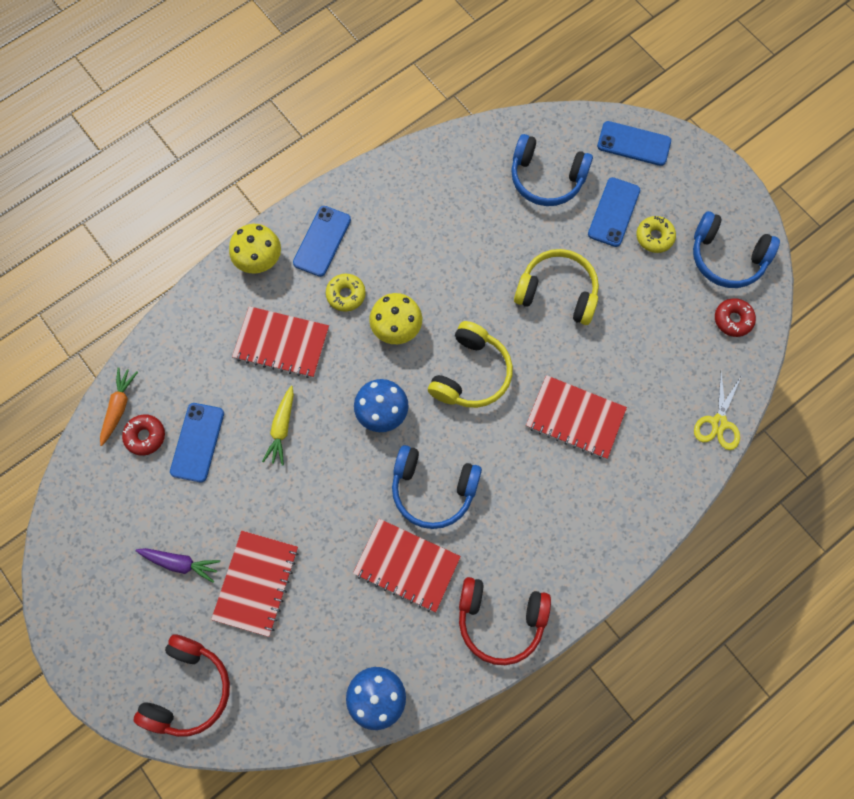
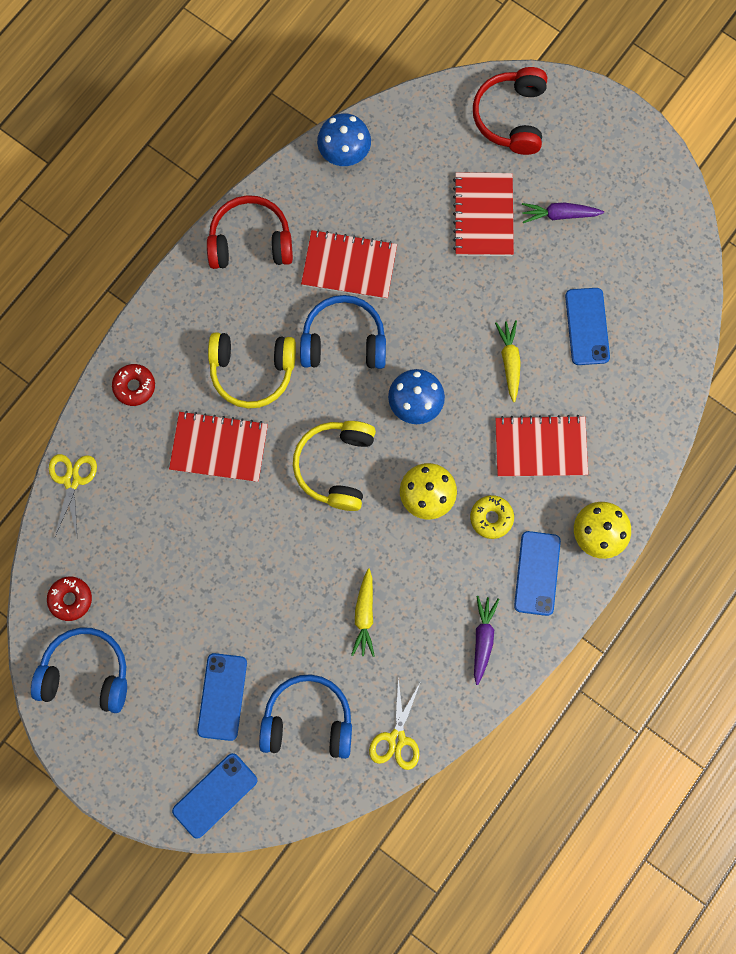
camera: 165 degrees right, 5 degrees up
orange carrot [100,367,138,446] -> none
red donut [122,414,165,456] -> red donut moved to [112,364,155,406]
yellow headphones [514,249,599,325] -> yellow headphones moved to [208,332,296,408]
blue phone [597,121,671,166] -> blue phone turned 45 degrees counterclockwise [172,753,258,839]
yellow donut [636,216,676,253] -> none
none -> yellow carrot [351,569,375,657]
none -> yellow scissors [369,678,420,770]
none -> purple carrot [474,596,499,685]

